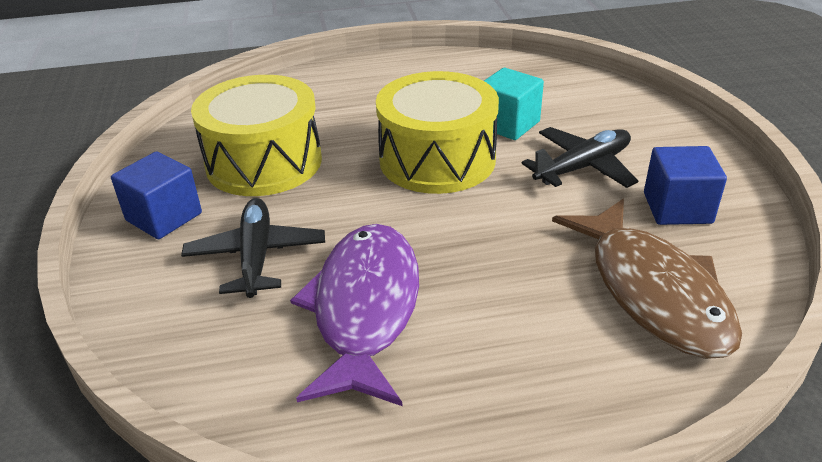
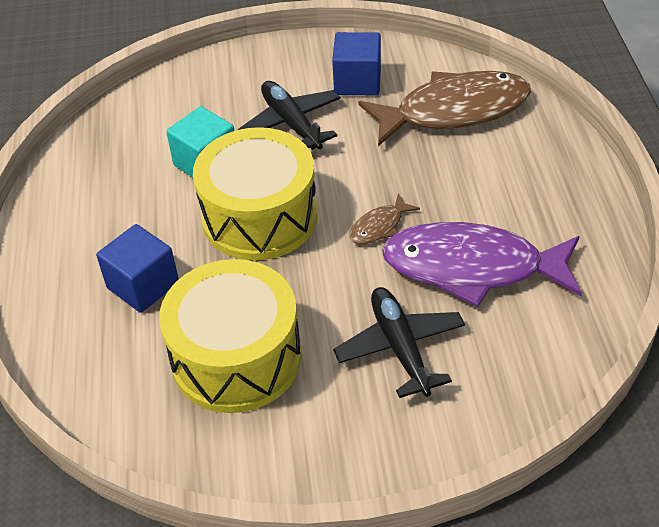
camera: 85 degrees left, 10 degrees up
blue cube [111,151,202,239] -> blue cube moved to [96,224,179,313]
black plane [181,198,325,298] -> black plane turned 75 degrees clockwise [333,287,465,398]
none -> brown fish [349,193,420,244]

